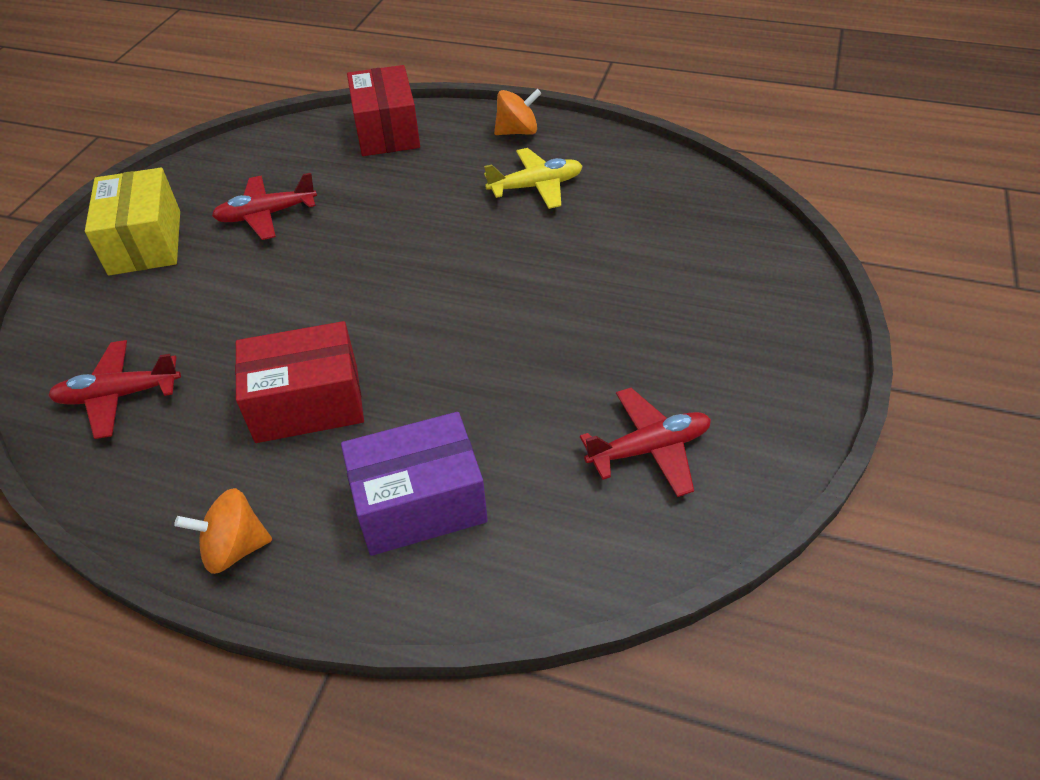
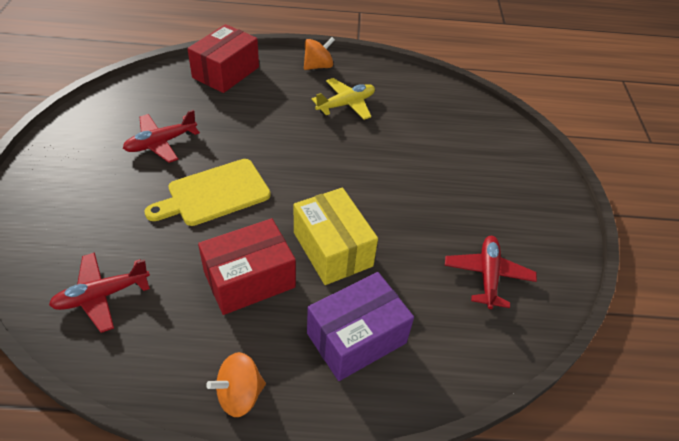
camera: 20 degrees left, 0 degrees up
yellow box [85,168,180,275] -> yellow box moved to [294,188,378,285]
red box [347,65,420,156] -> red box turned 60 degrees clockwise [187,24,259,93]
red plane [580,388,711,497] -> red plane turned 45 degrees counterclockwise [445,236,537,309]
none -> yellow cutting board [144,159,271,226]

